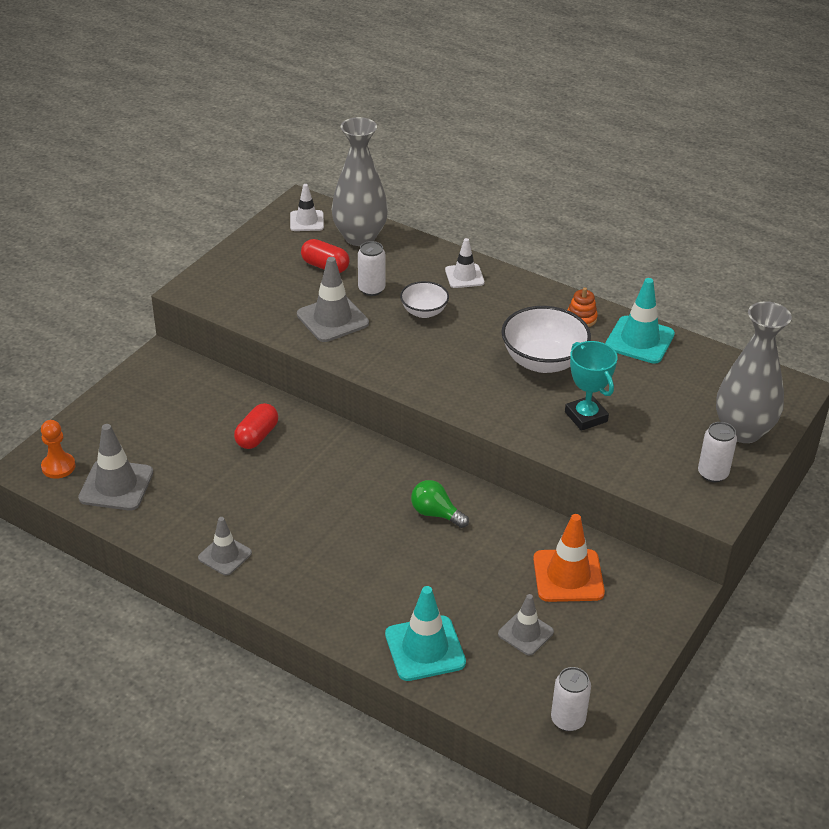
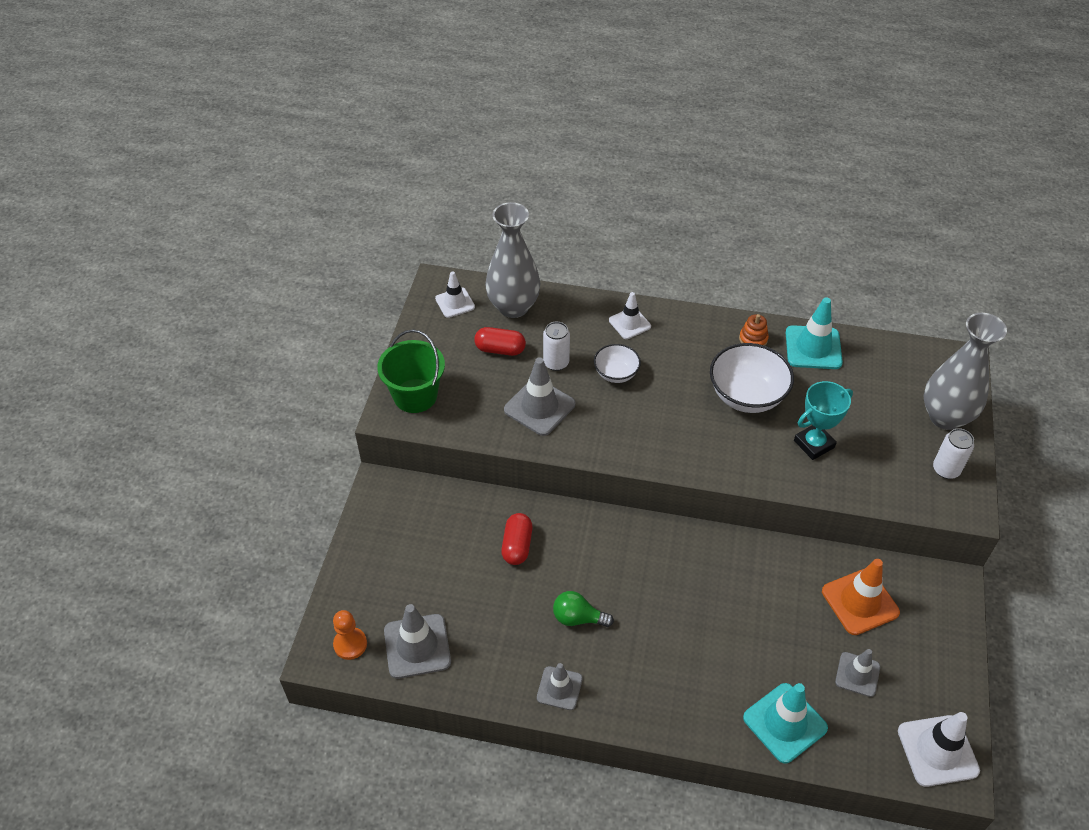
camera: 20 degrees left, 10 degrees up
green light bulb [411,480,469,528] -> green light bulb moved to [553,591,614,627]
white can [551,667,591,731] -> white traffic cone [898,712,980,787]
turquoise trophy [565,341,618,431] -> turquoise trophy turned 75 degrees counterclockwise [794,381,853,460]
none -> green bucket [377,329,445,413]

